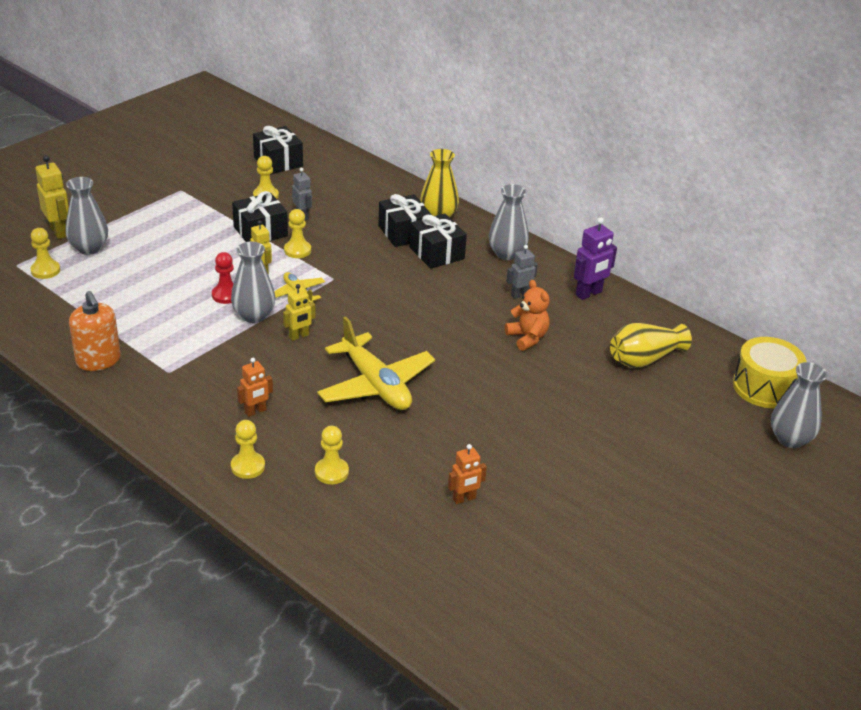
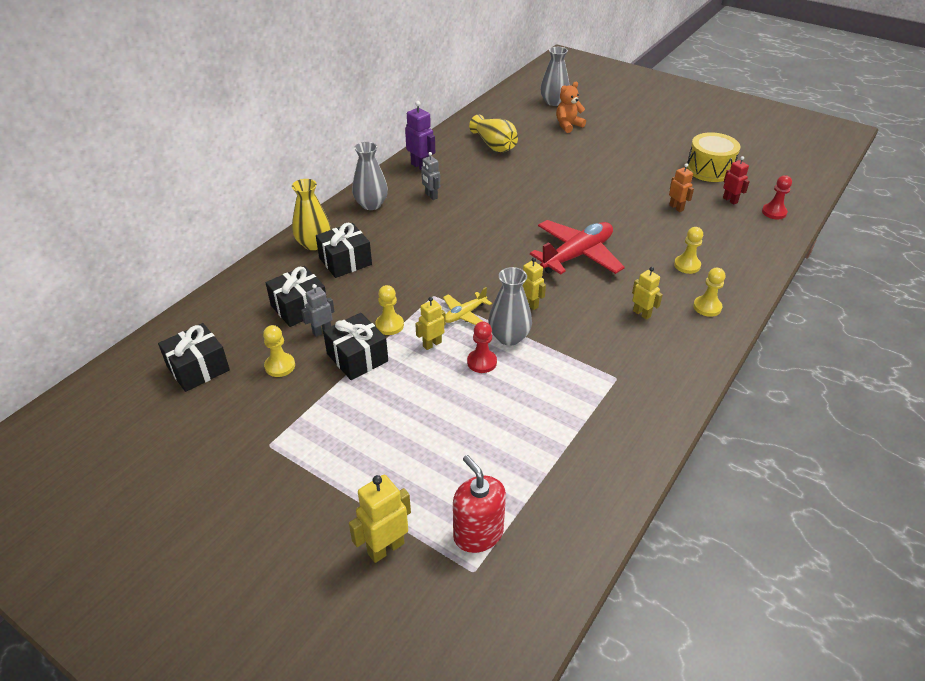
camera: 95 degrees left, 5 degrees up
yellow pawn [30,228,60,279] -> red soap dispenser [453,455,506,553]
grey vase [66,177,108,255] -> none
orange soap dispenser [69,291,121,371] -> none
orange robot [237,358,273,417] -> yellow robot [632,267,663,320]
yellow plane [317,316,435,410] -> red plane [530,220,625,274]
black gift [410,213,467,269] -> black gift moved to [265,266,326,327]
orange teddy bear [505,280,550,351] -> orange teddy bear moved to [556,82,586,133]
yellow drum [733,337,807,408] -> yellow drum moved to [686,132,740,182]
none -> red robot [723,156,750,204]
none -> red pawn [762,175,792,219]

